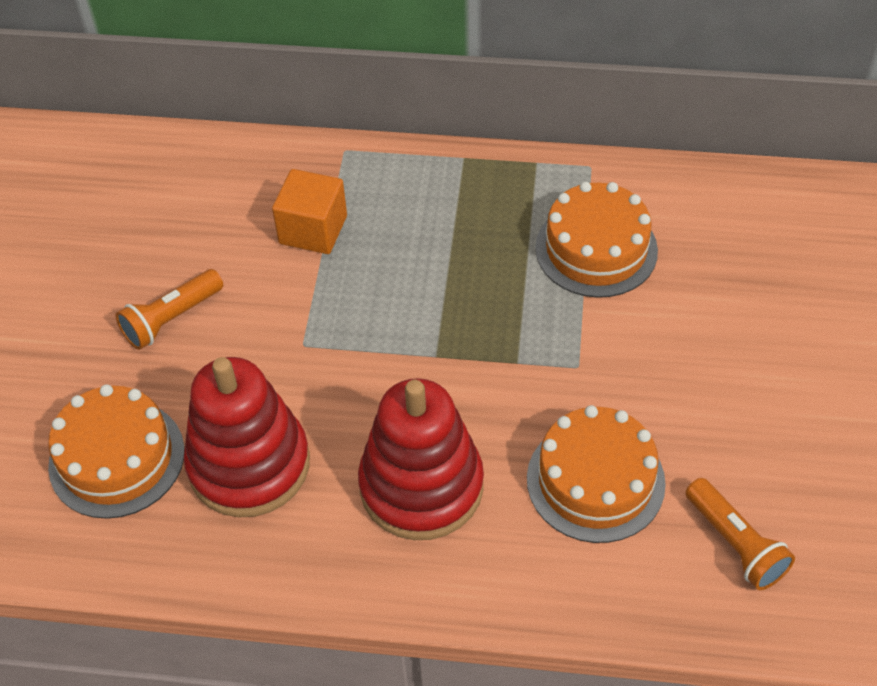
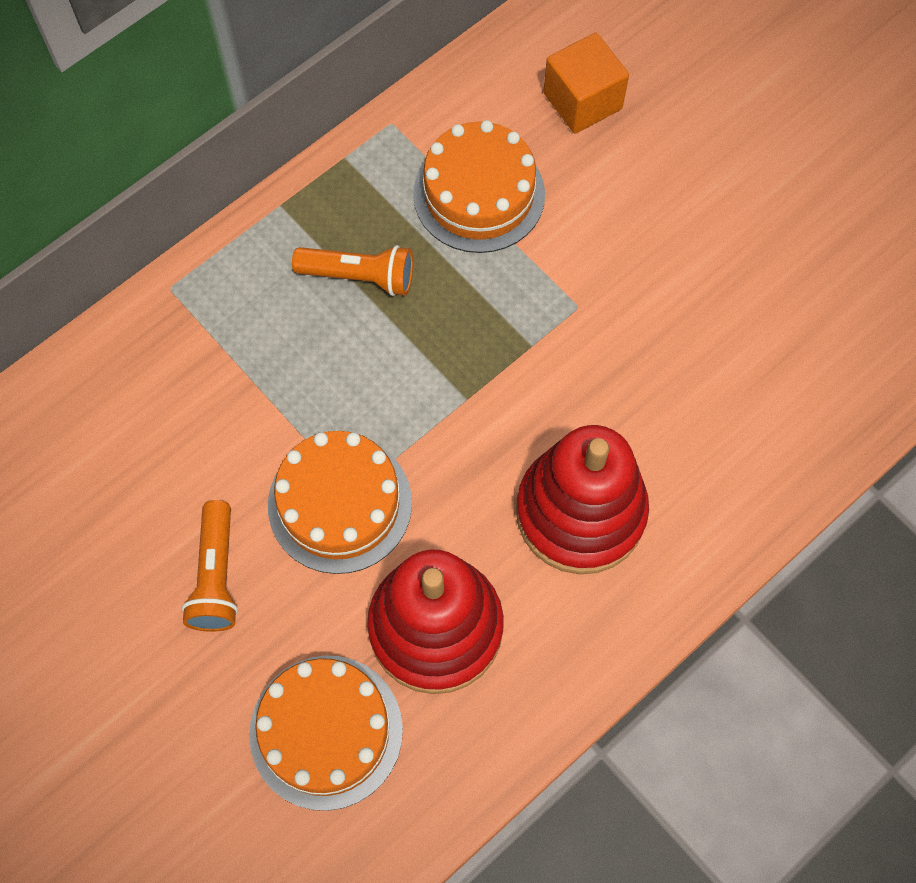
camera: 50 degrees left, 15 degrees up
orange cube [272,169,347,254] -> orange cube moved to [543,32,629,134]
orange cake [527,405,666,543] -> orange cake moved to [268,431,412,574]
orange flashlight [685,478,795,590] -> orange flashlight moved to [292,245,413,296]

